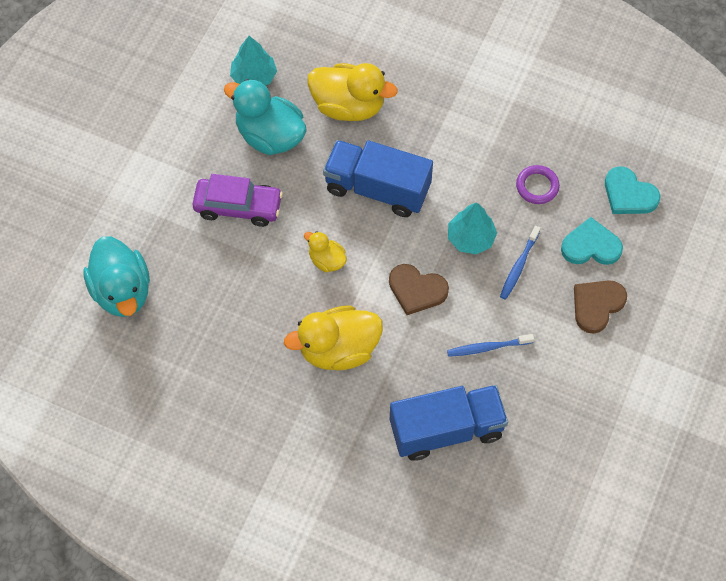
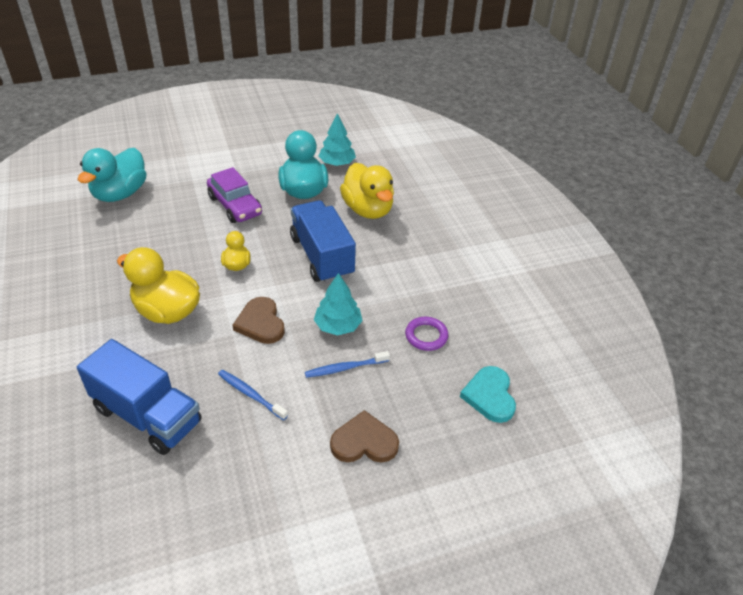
camera: 45 degrees right, 20 degrees down
turquoise heart [561,217,623,265] -> none

